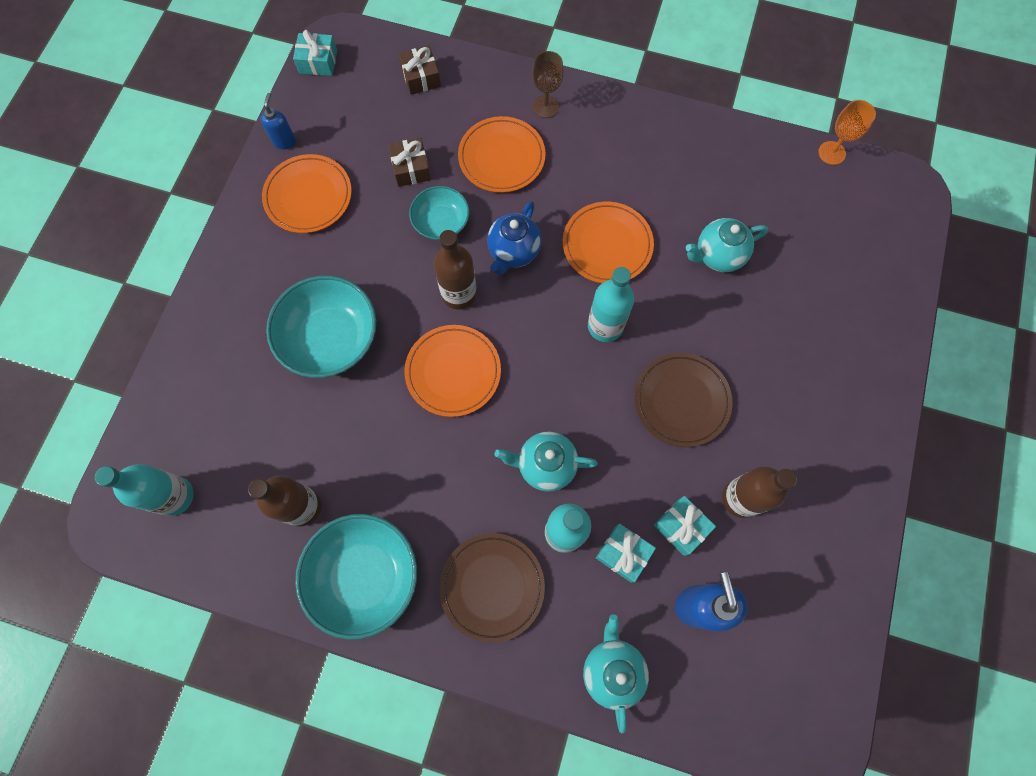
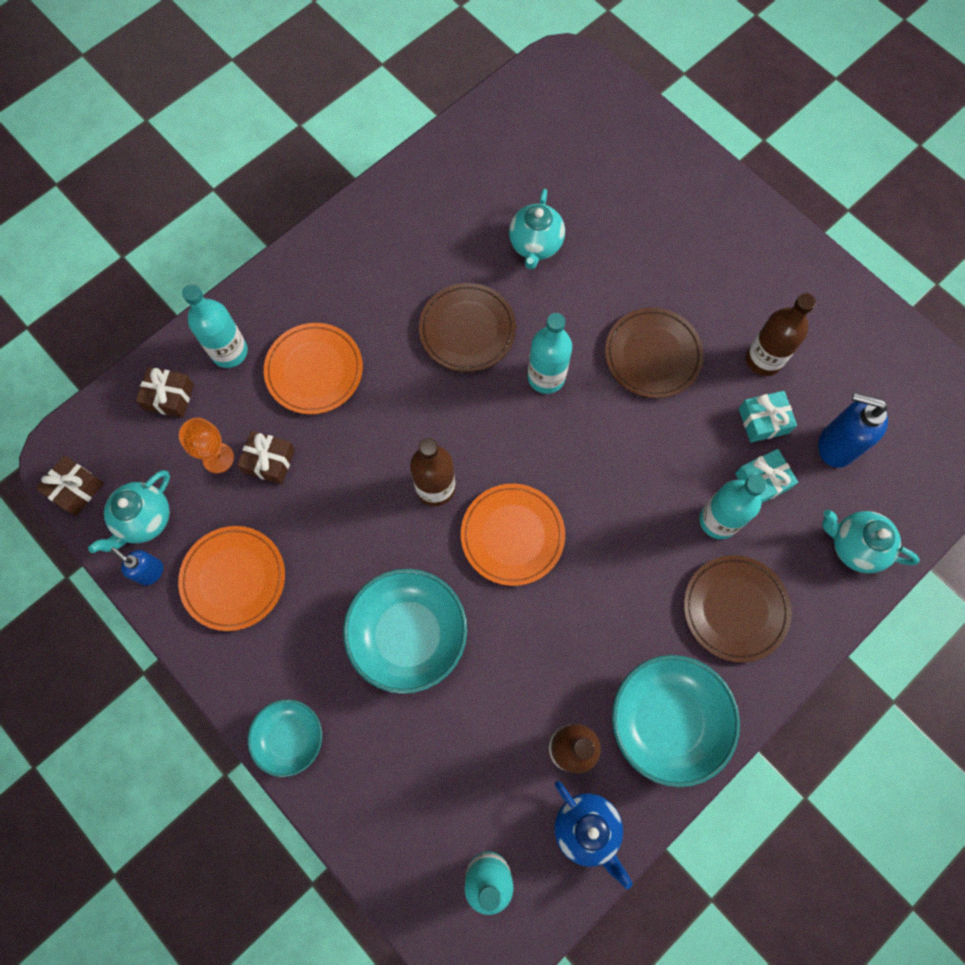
camera: 60 degrees left, 0 degrees up
turquoise gift [293,30,337,76] -> brown gift [36,455,104,516]
turquoise bowl [409,186,469,240] -> turquoise bowl moved to [248,699,322,777]
blue teapot [487,201,542,275] -> blue teapot moved to [554,781,633,889]
turquoise teapot [495,432,598,492] -> turquoise teapot moved to [88,470,170,553]
brown goblet [532,51,564,118] -> none
orange plate [563,202,654,283] -> brown plate [419,283,516,372]
orange goblet [818,100,876,165] -> orange goblet moved to [179,418,234,473]
none -> turquoise bottle [182,284,248,368]

